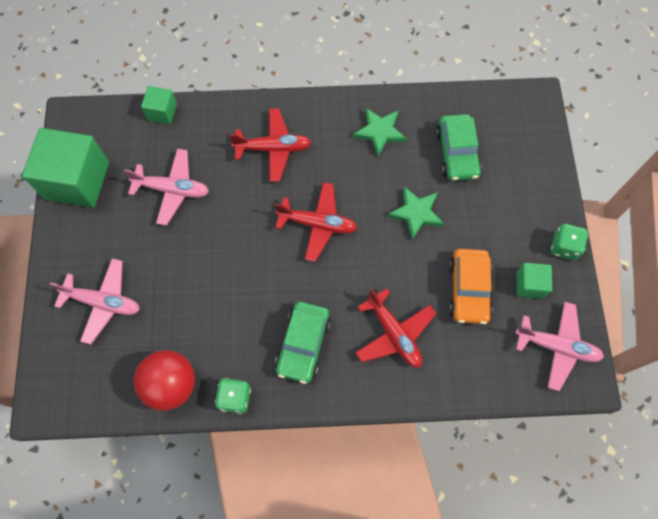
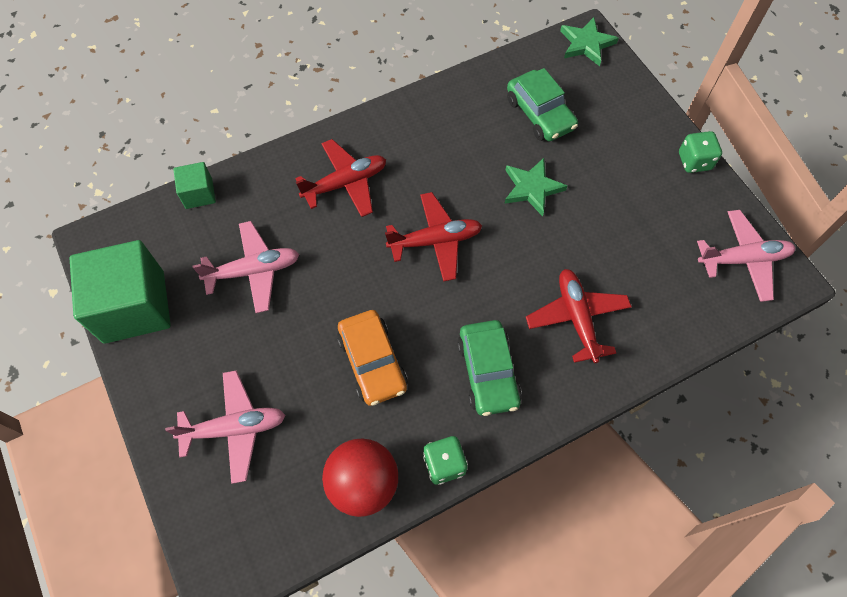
camera: 25 degrees left, 5 degrees down
green star [353,108,407,156] -> green star moved to [560,17,619,66]
red plane [355,288,436,367] -> red plane turned 135 degrees counterclockwise [526,269,632,363]
orange car [449,249,493,324] -> orange car moved to [337,310,408,406]
green cube [517,263,552,299] -> none

